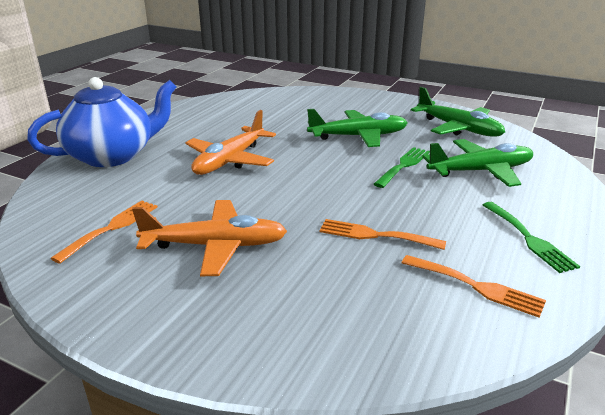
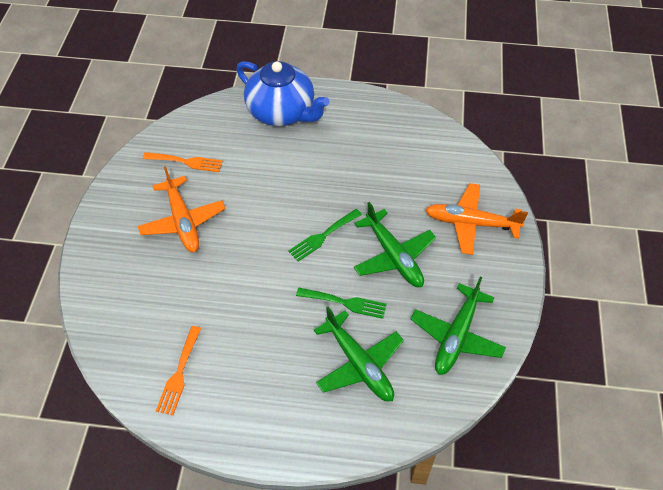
camera: 70 degrees right, 25 degrees up
orange plane [185,110,276,175] -> orange plane moved to [425,183,528,255]
orange fork [319,219,446,250] -> none
green fork [483,202,580,273] -> green fork moved to [288,209,362,262]

